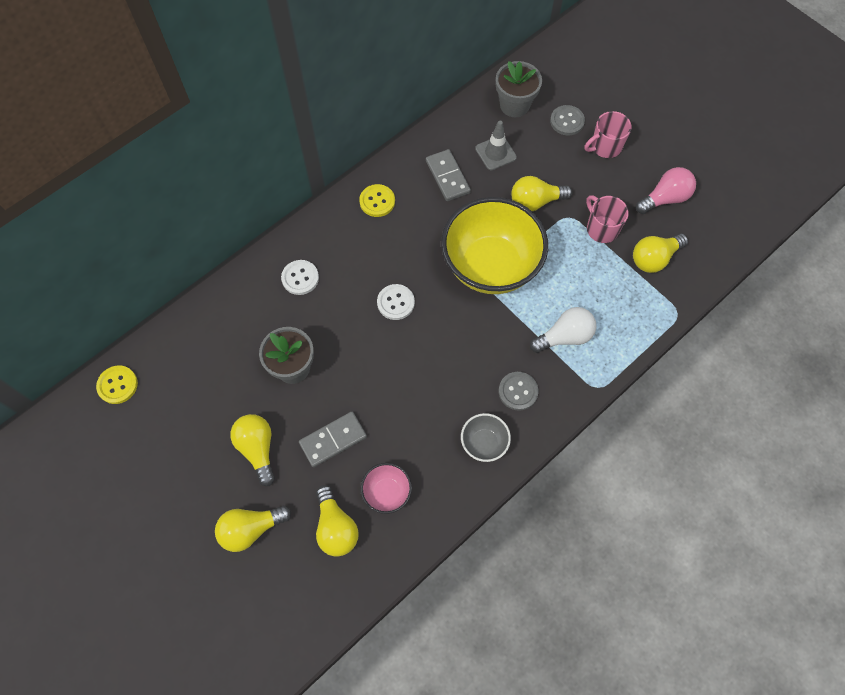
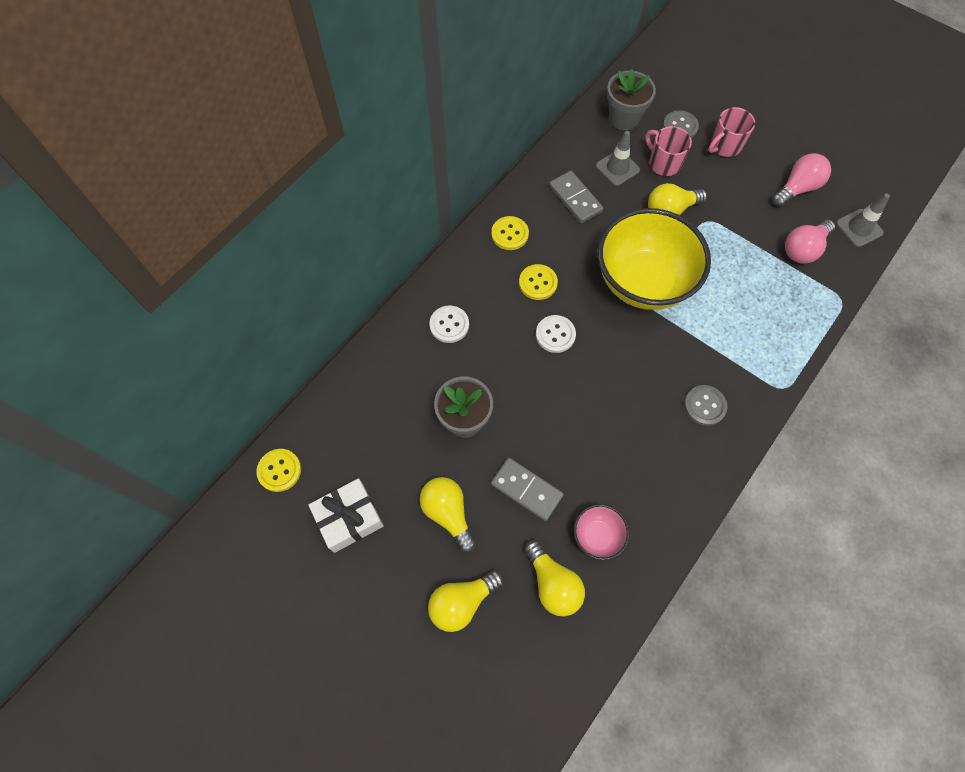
camera: 10 degrees left, 0 degrees up
grey domino [299,412,367,467] -> grey domino turned 75 degrees clockwise [491,458,564,521]
grey bowl [461,413,511,462] -> none
white light bulb [530,307,596,353] -> none
pink mug [586,195,629,243] -> pink mug moved to [645,126,692,176]
yellow light bulb [633,234,688,273] -> pink light bulb [785,220,835,264]
none -> white gift [308,478,384,553]
none -> yellow button [519,264,558,300]
none -> grey traffic cone [836,194,890,247]

